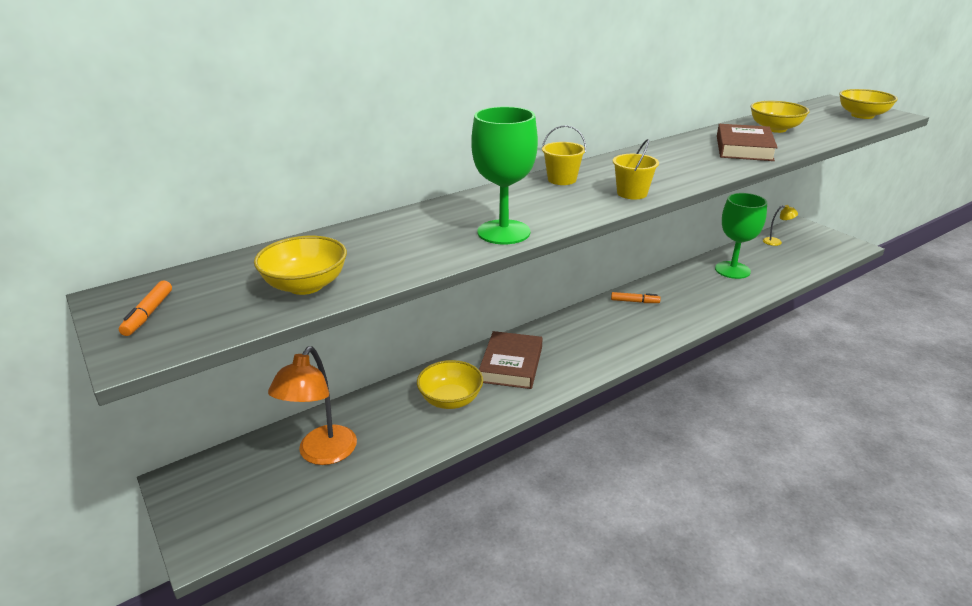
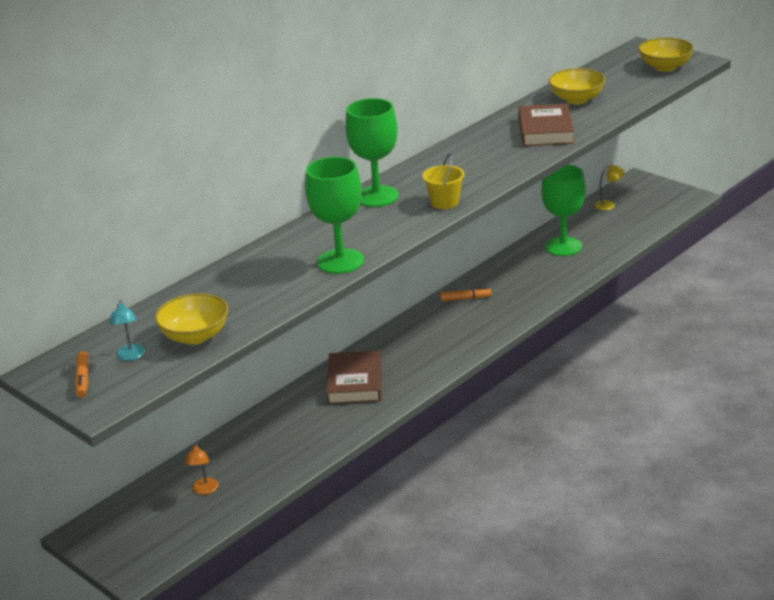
camera: 10 degrees left, 0 degrees up
orange lamp [268,346,357,465] -> orange lamp [184,442,219,495], size x0.49
yellow bowl [417,360,483,409] -> none
yellow bucket [542,125,586,185] -> green goblet [345,98,399,207]
none -> turquoise lamp [109,300,145,361]

